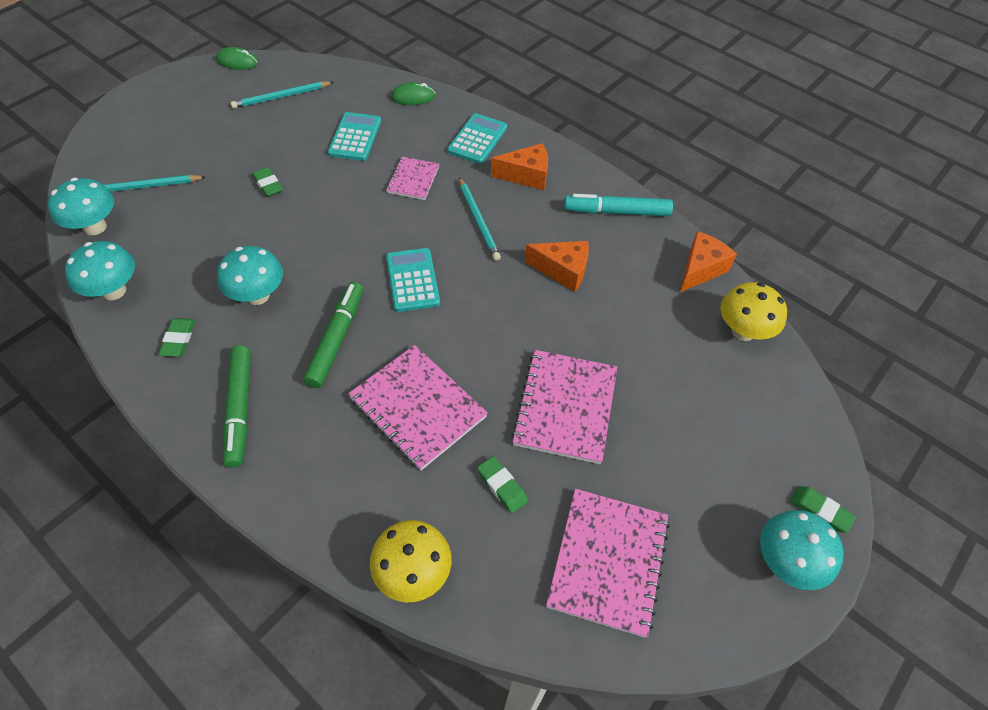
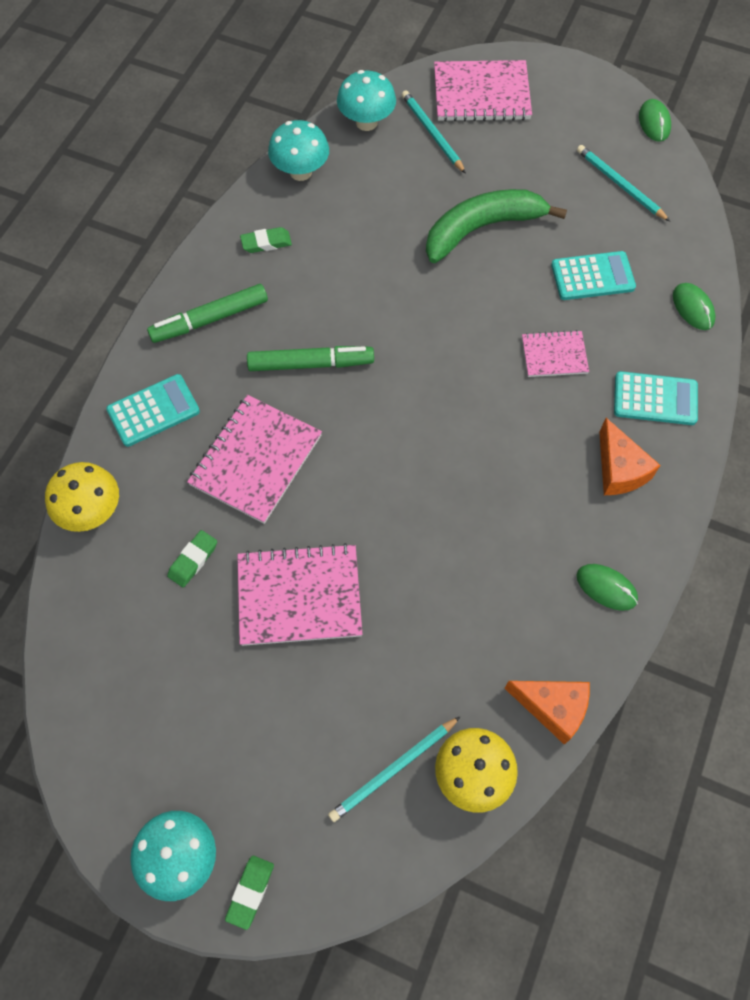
camera: 75 degrees right, 10 degrees up
turquoise mushroom [217,246,283,305] -> none
green eraser [252,167,283,197] -> green banana [426,189,567,263]
turquoise calculator [386,248,440,312] -> turquoise calculator moved to [106,374,200,447]
turquoise pencil [459,177,501,261] -> turquoise pencil moved to [328,716,461,822]
orange cheese [525,241,589,292] -> none
pink notebook [546,489,670,638] -> pink notebook moved to [434,60,532,122]
turquoise marker [564,194,673,216] -> green mouse [577,564,638,611]

